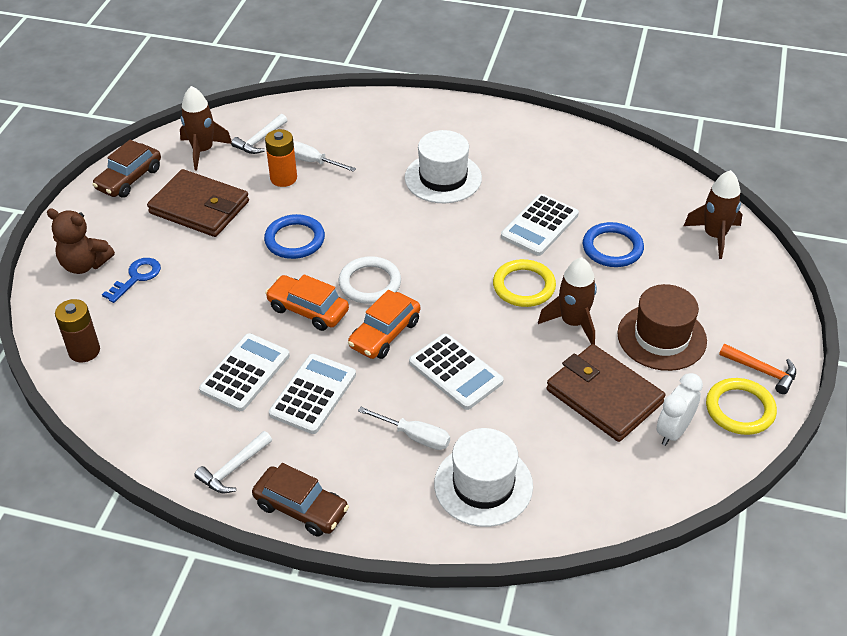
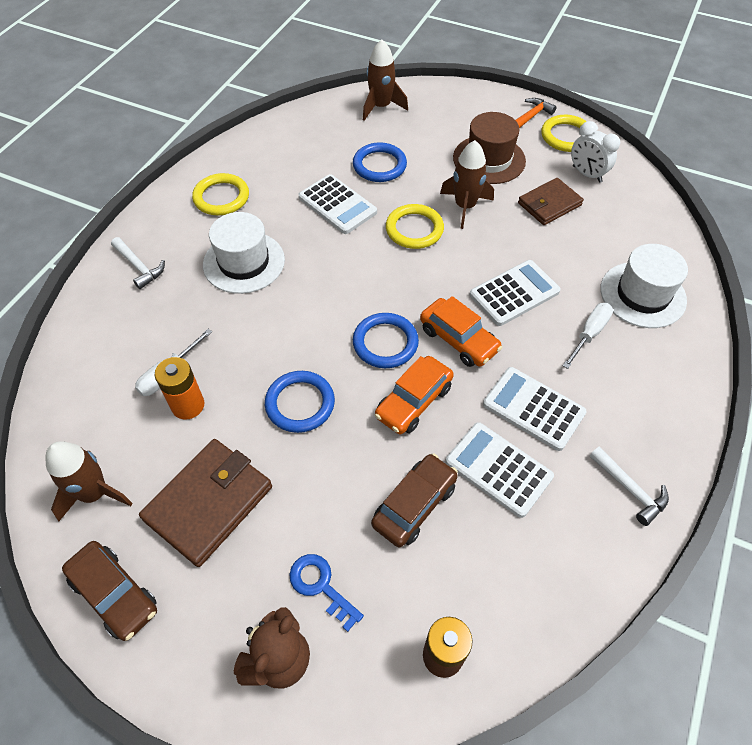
camera: 80 degrees left, 10 degrees up
white hammer [231,114,287,154] -> white hammer moved to [111,237,165,289]
brown car [252,463,349,537] -> brown car moved to [371,454,458,547]
white ring [339,256,401,304] -> blue ring [353,313,419,368]
brown wallet [547,344,665,442] -> brown wallet [518,178,584,225], size x0.66
none -> yellow ring [192,173,249,215]

